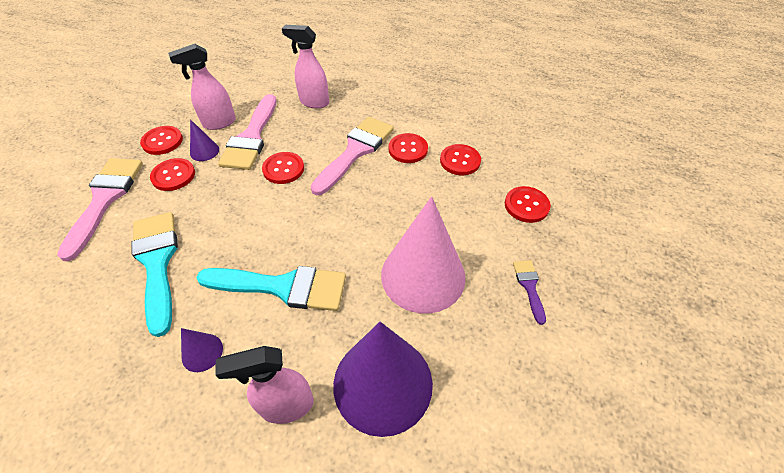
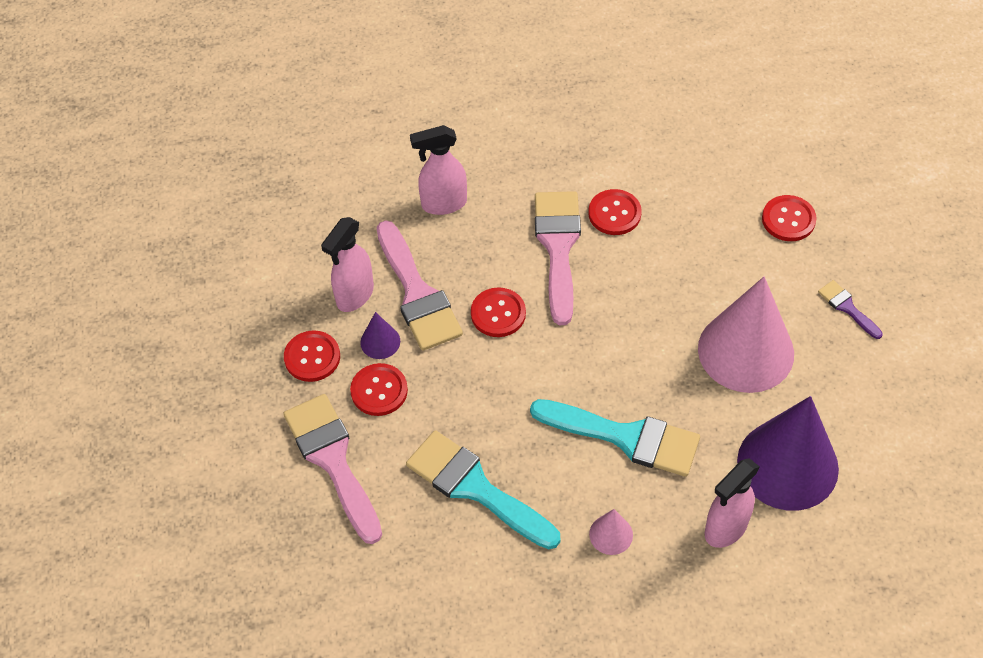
camera: 30 degrees left, 5 degrees up
purple cone [181,328,223,372] -> pink cone [589,509,633,555]
turquoise brush [196,266,346,311] -> turquoise brush turned 45 degrees clockwise [530,399,700,477]
red button [440,144,481,175] -> none

